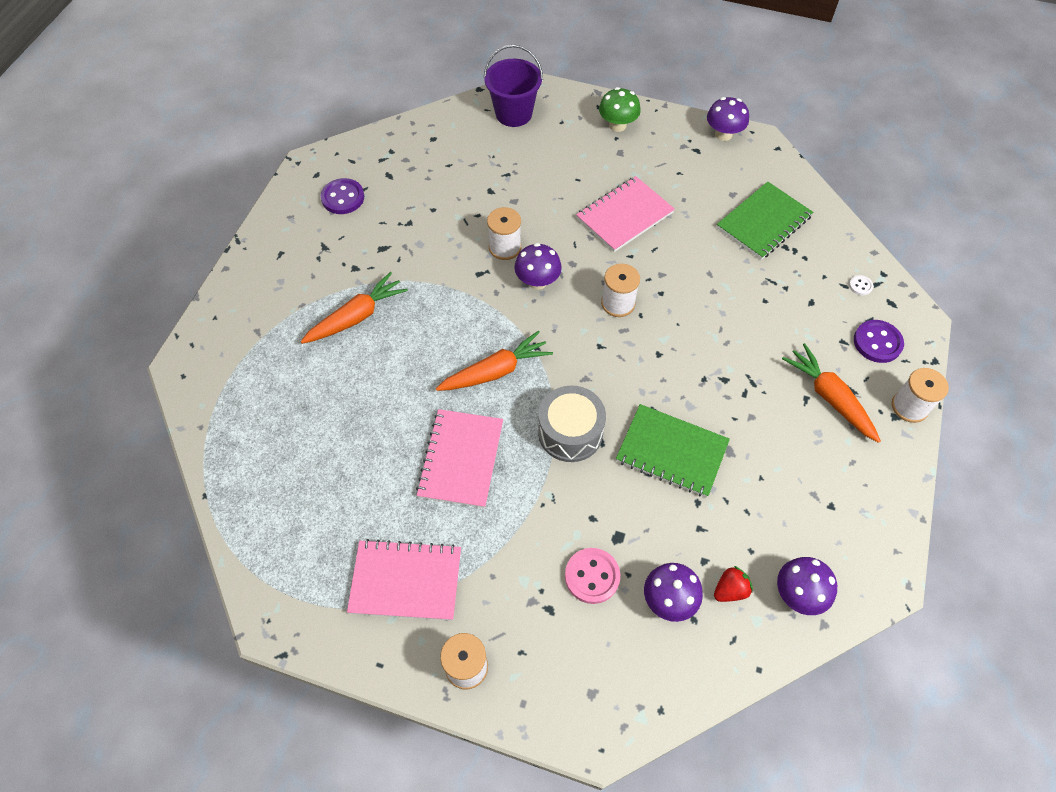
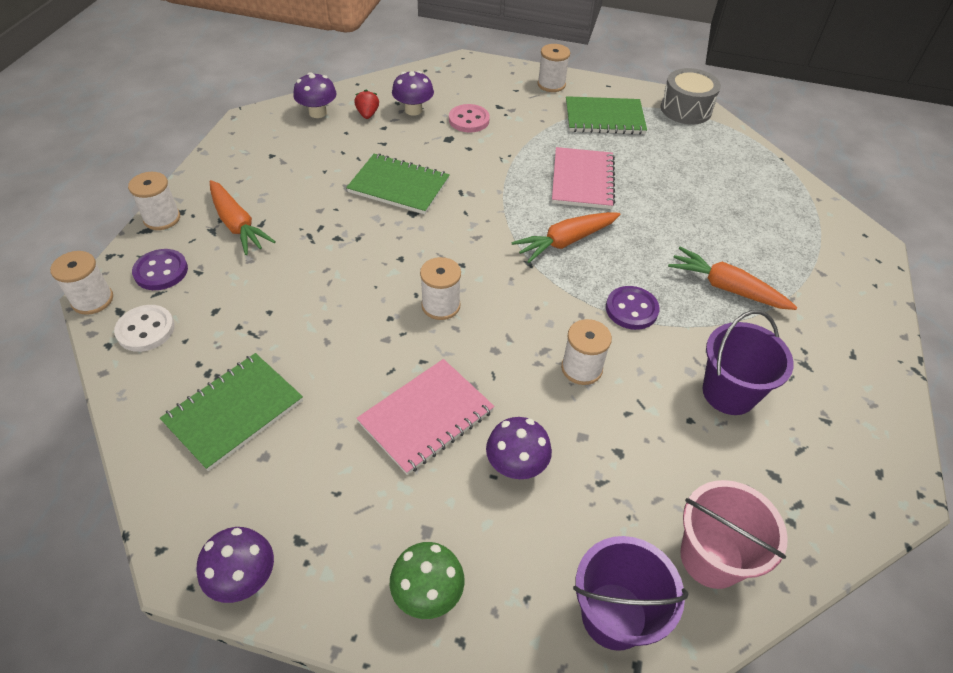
camera: 175 degrees right, 10 degrees down
orange carrot [301,272,408,344] -> orange carrot turned 75 degrees clockwise [668,247,797,310]
purple button [321,178,364,214] -> purple button moved to [606,286,660,330]
pink notebook [347,539,461,620] -> green notebook [566,96,647,135]
purple mushroom [514,243,562,290] -> purple mushroom moved to [486,417,552,479]
grey drum [538,386,606,462] -> grey drum moved to [661,68,721,125]
red strawberry [714,566,753,602] -> red strawberry turned 120 degrees clockwise [354,89,379,119]
white button [849,275,873,295] -> white button [114,305,175,352], size x1.98
none -> white spool [50,251,113,315]
none -> pink bucket [681,480,788,589]
none -> purple bucket [703,310,794,415]

